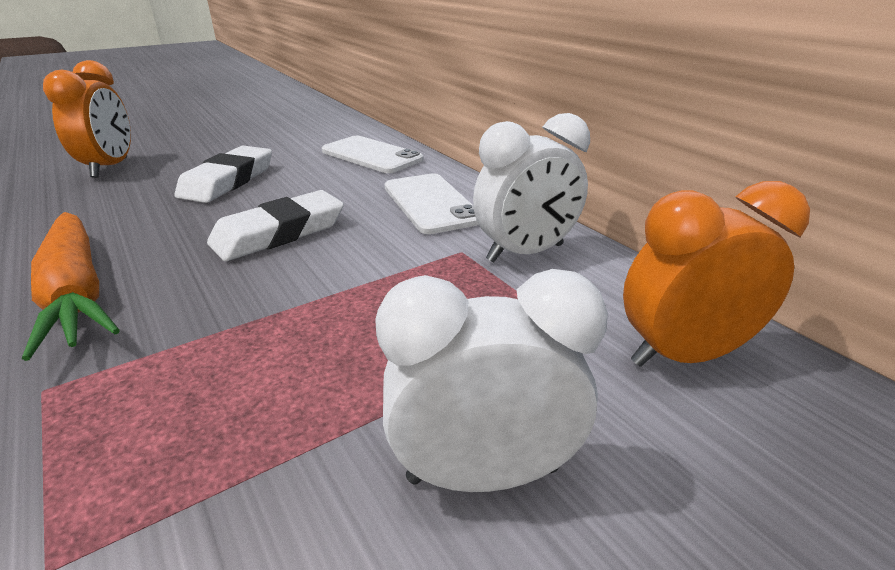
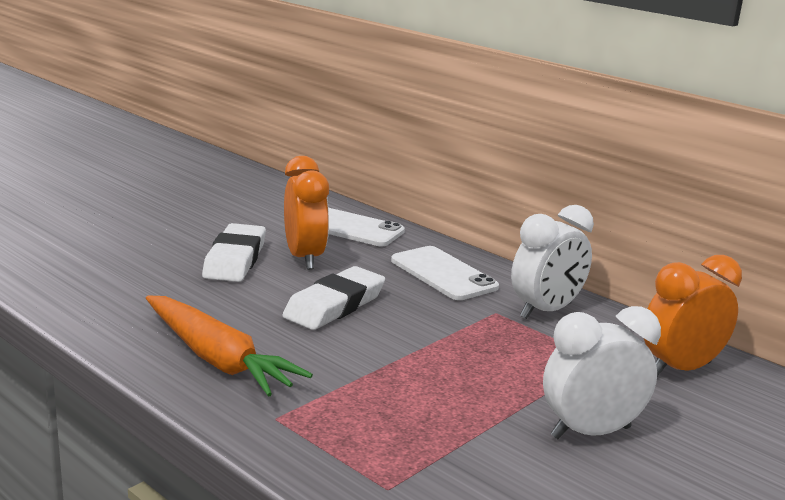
camera: 15 degrees left, 10 degrees down
orange clock [43,60,131,178] -> orange clock moved to [284,156,329,270]

